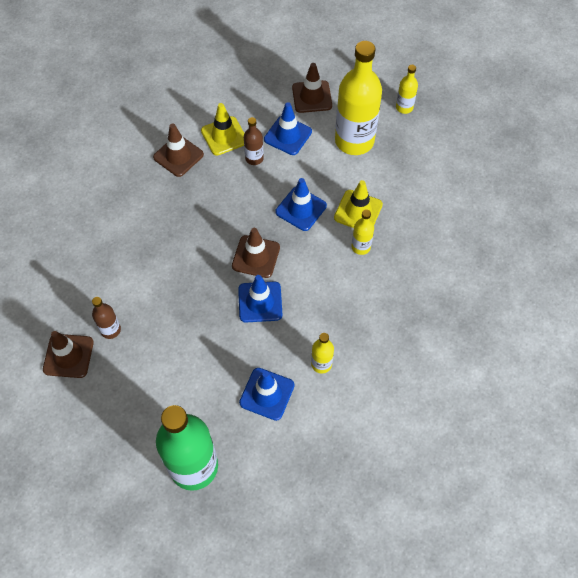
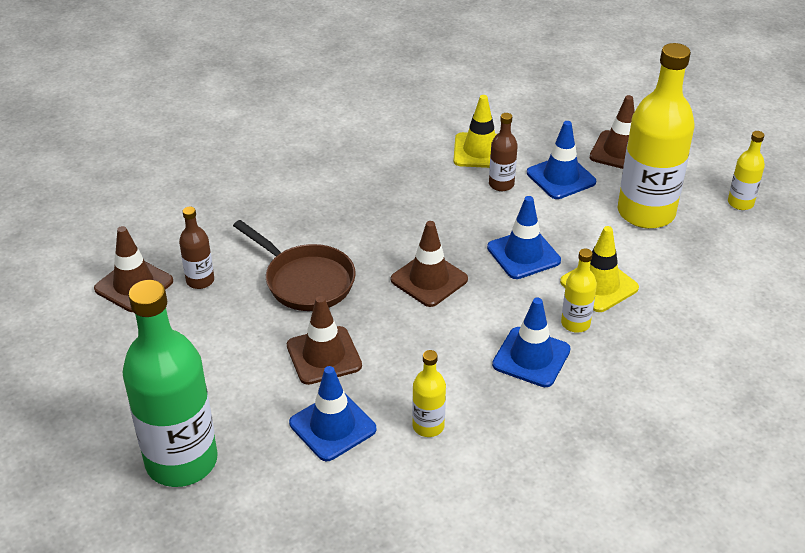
camera: 30 degrees right, 20 degrees down
brown traffic cone [153,123,204,177] -> brown traffic cone moved to [287,296,362,385]
blue traffic cone [238,275,282,322] -> blue traffic cone moved to [492,298,571,387]
none -> brown pan [233,220,356,311]

